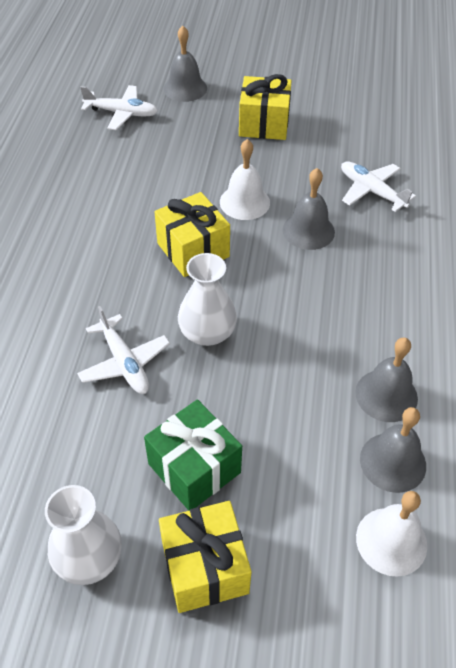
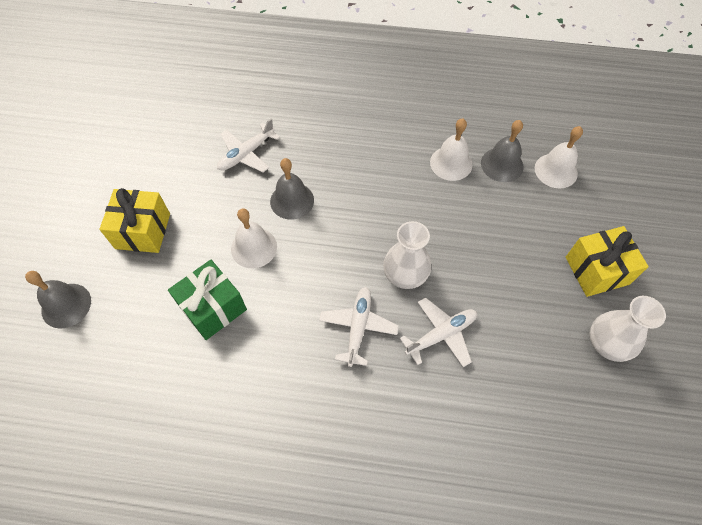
camera: 90 degrees left, 10 degrees up
white plane [80,85,158,130] -> white plane moved to [319,287,399,367]
green gift [144,399,242,511] -> green gift moved to [168,260,247,340]
yellow gift [155,192,230,277] -> none
grey bell [355,337,418,422] -> white bell [430,119,473,181]

